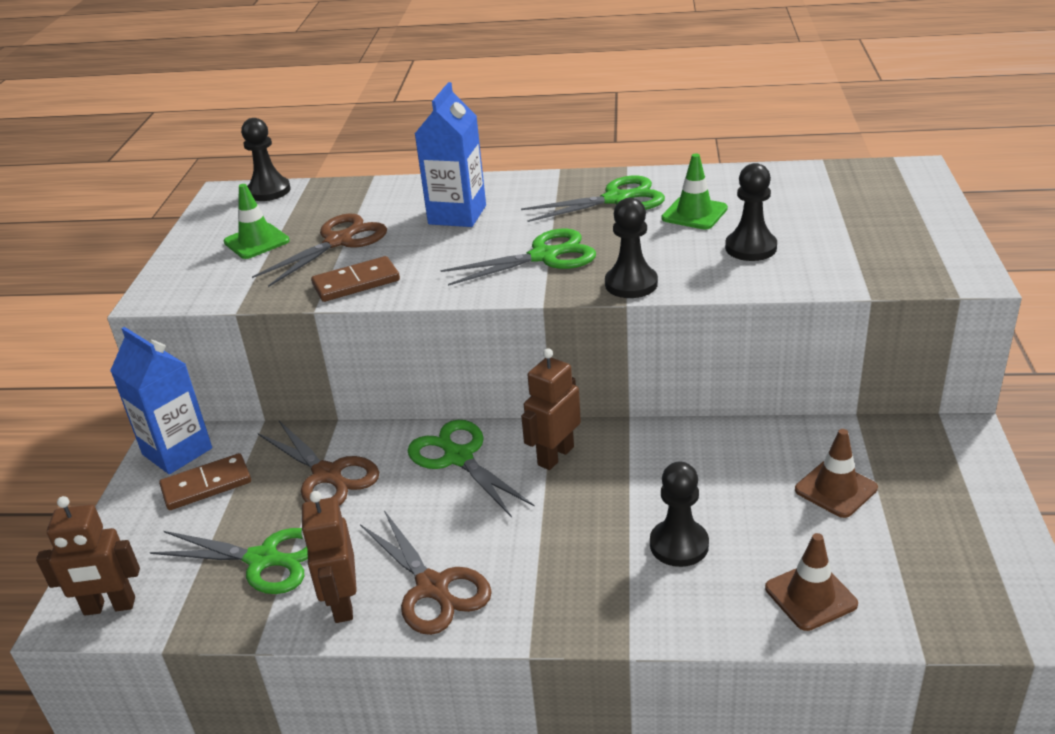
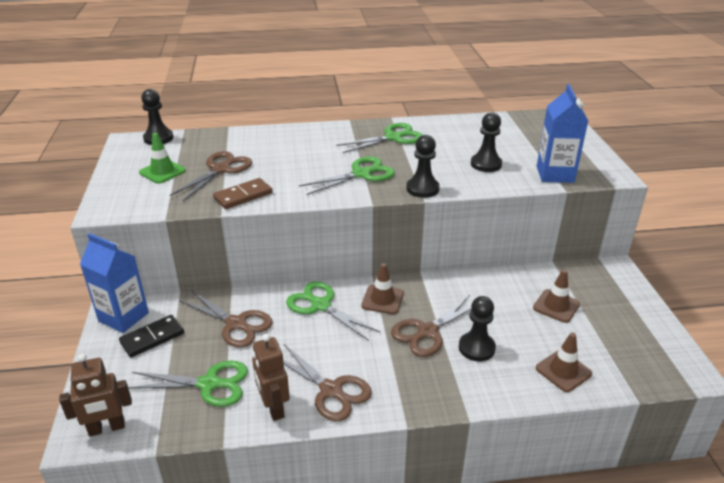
camera: 15 degrees left, 0 degrees up
brown domino [159,453,251,510] -> black domino [119,315,184,358]
blue carton [415,82,486,227] -> blue carton moved to [537,84,588,183]
brown robot [521,348,581,470] -> brown traffic cone [361,263,404,314]
green traffic cone [662,153,728,229] -> none
none -> brown scissors [391,295,471,357]

